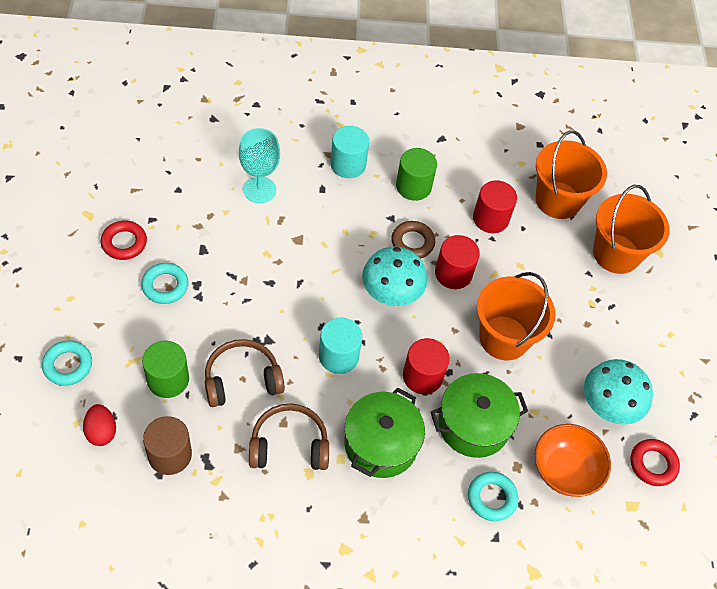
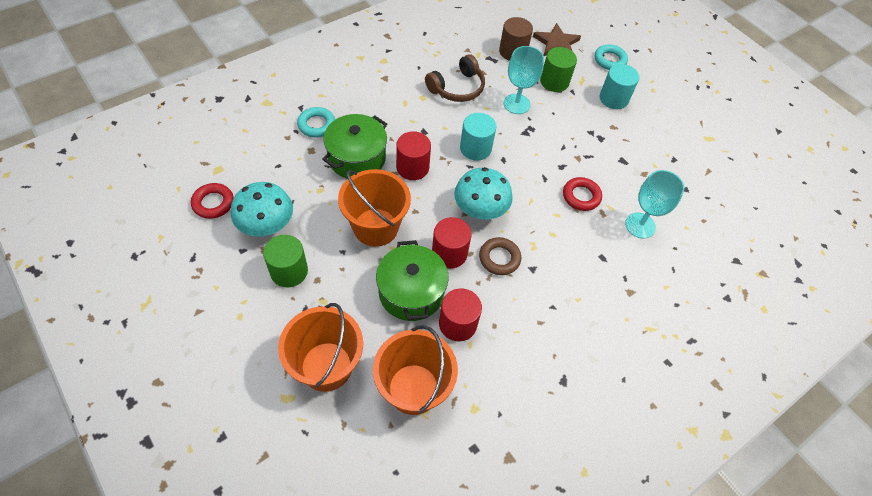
camera: 145 degrees right, 0 degrees up
red egg [83,404,116,446] -> brown star [533,23,581,56]
red ring [101,221,147,260] -> red ring moved to [563,177,602,211]
turquoise ring [141,263,189,304] -> none
brown headphones [205,339,285,407] -> turquoise goblet [504,46,544,114]
turquoise cylinder [331,126,369,178] -> turquoise cylinder moved to [600,64,639,109]
green pot [345,388,425,478] -> green pot moved to [376,240,449,321]
green cylinder [396,148,437,201] -> green cylinder moved to [263,235,308,287]
orange bowl [535,424,611,497] -> none

